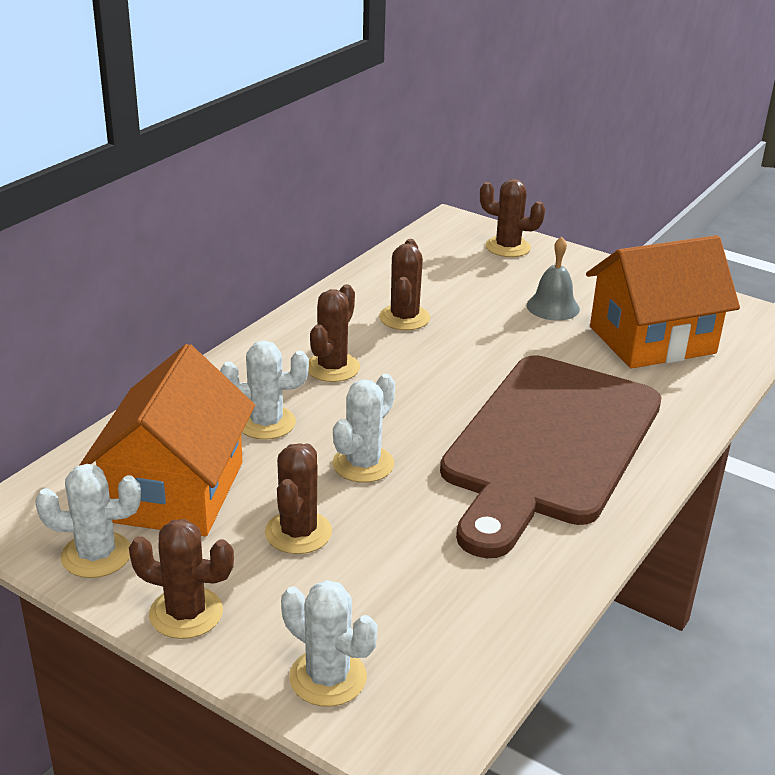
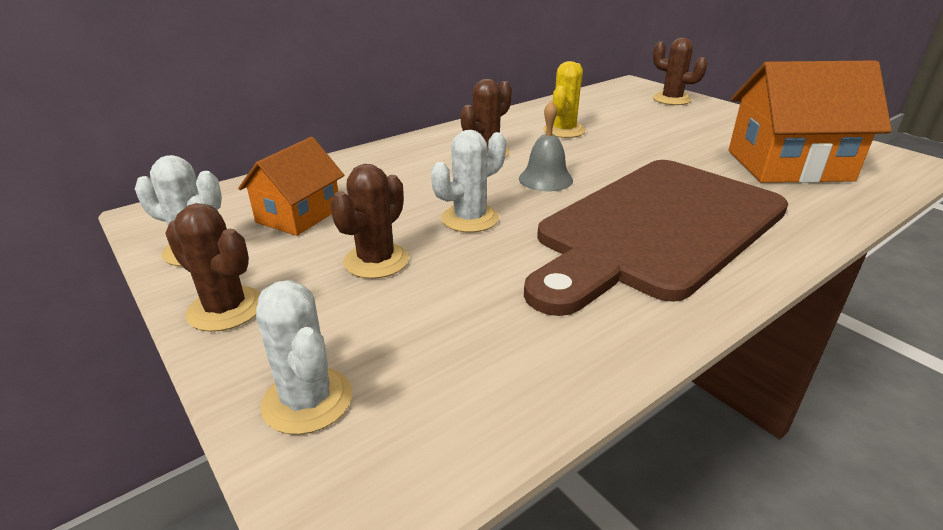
camera: 20 degrees right, 0 degrees up
orange house [79,344,255,536] -> orange house [238,137,344,236], size x0.60
white cactus [220,341,309,440] -> none
brown cactus [379,239,430,330] -> yellow cactus [543,61,586,138]
grey bell [527,237,580,321] -> grey bell moved to [519,100,573,191]

